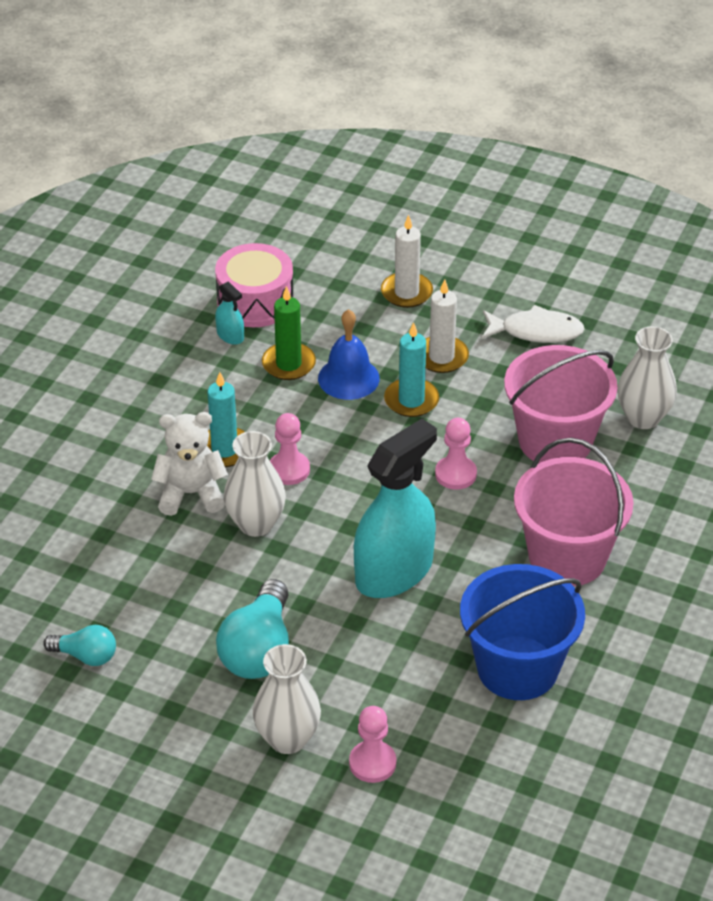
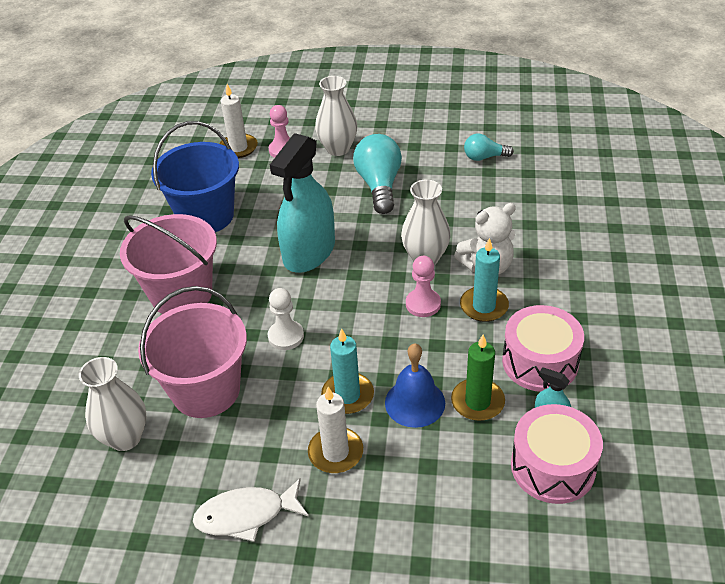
camera: 165 degrees right, 0 degrees up
white candle [381,215,433,308] -> white candle moved to [219,84,258,158]
pink pawn [435,418,477,490] -> white pawn [268,288,304,350]
none -> pink drum [502,305,584,392]

